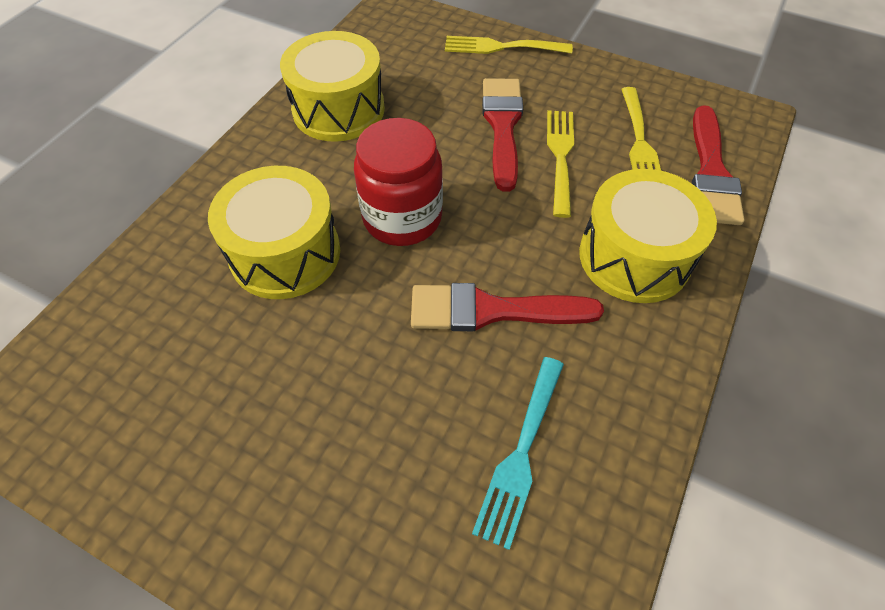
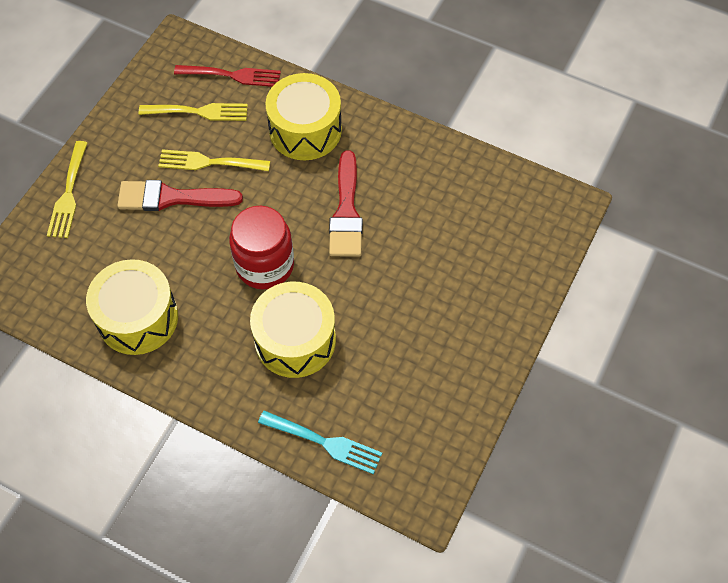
camera: 90 degrees left, 5 degrees up
turquoise fork [472,357,564,550] -> turquoise fork moved to [258,411,382,474]
red brush [692,105,745,225] -> red fork [174,65,281,87]

